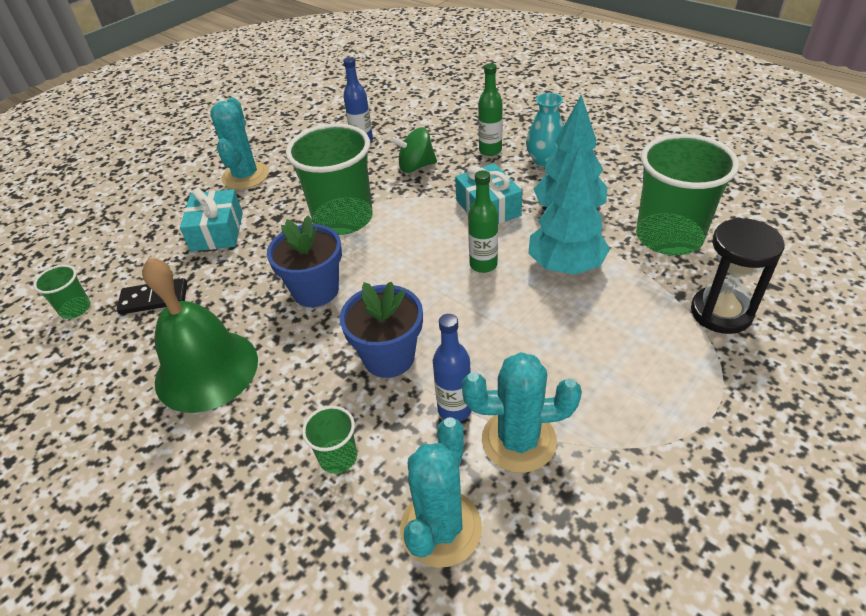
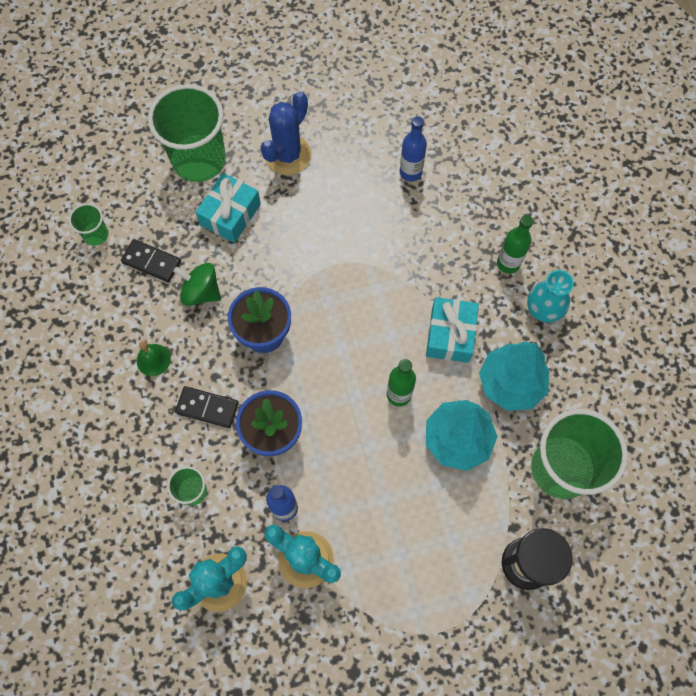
camera: 30 degrees right, 25 degrees up
green bell [142,257,258,413] -> green bell [137,341,171,376], size x0.42
turquoise cactus [210,97,269,190] -> blue cactus [260,91,312,175]
green cup [286,124,373,235] -> green cup moved to [148,84,226,182]
green spinning top [390,127,437,173] -> green spinning top moved to [173,263,221,306]
none -> black domino [175,386,239,428]

